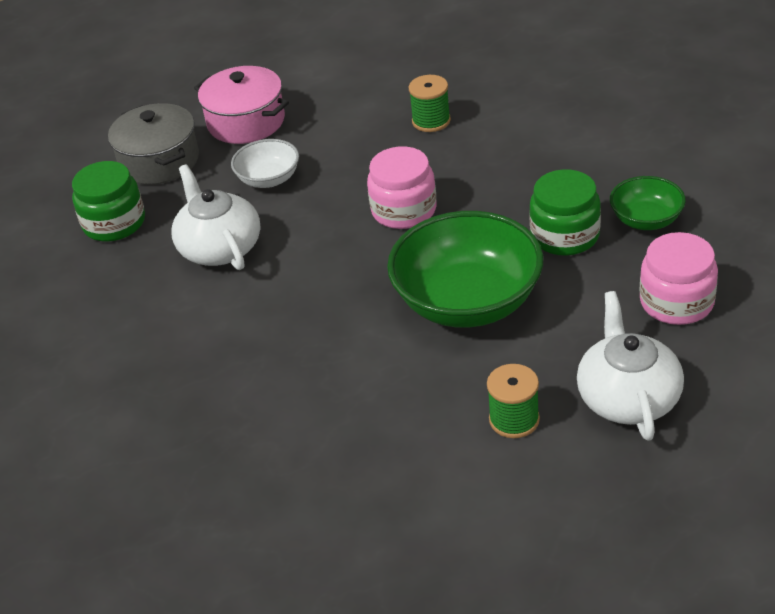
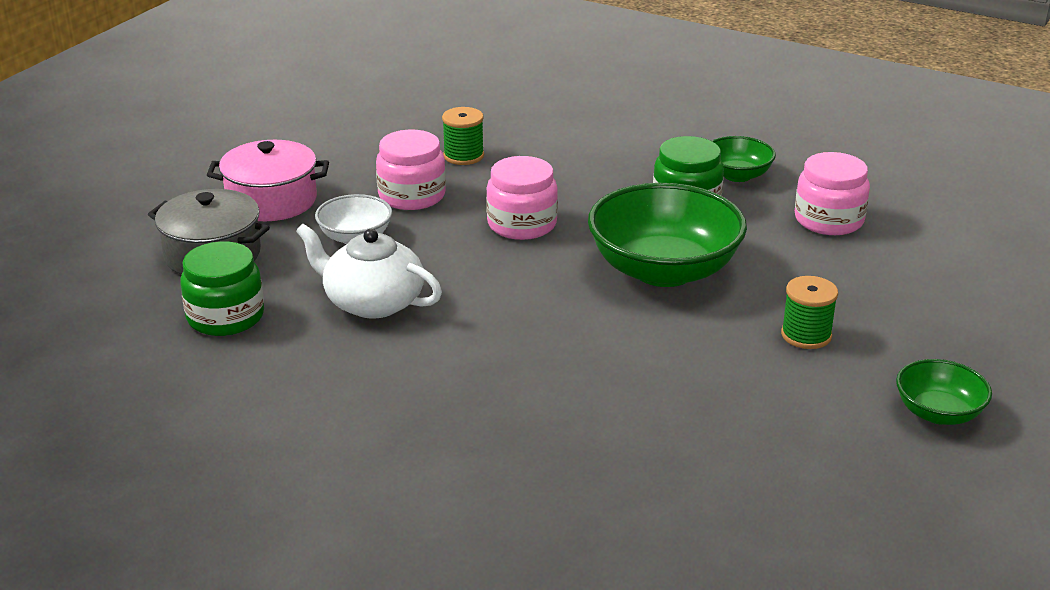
camera: 40 degrees left, 10 degrees down
white teapot [577,291,684,441] -> none
none -> pink jar [376,130,446,210]
none -> green bowl [896,359,992,425]

